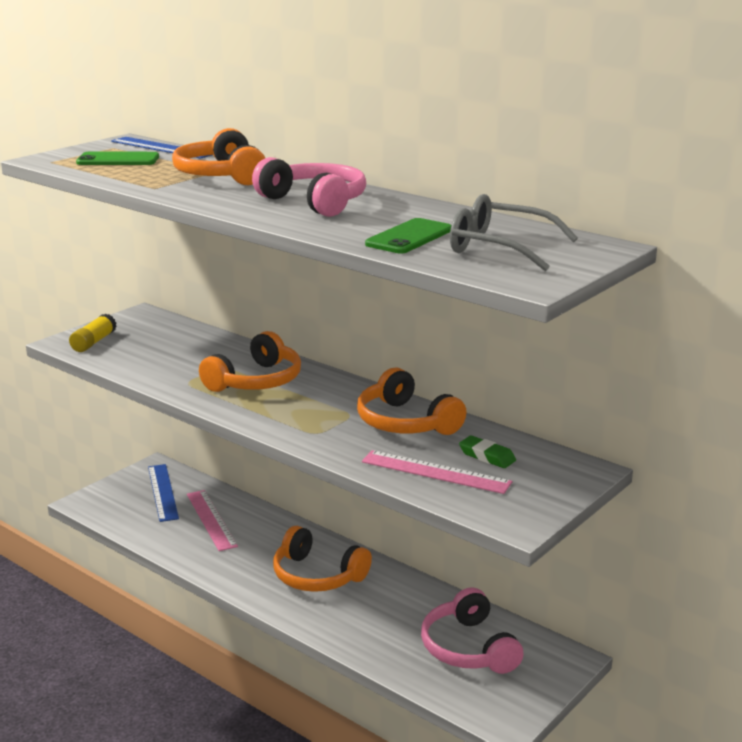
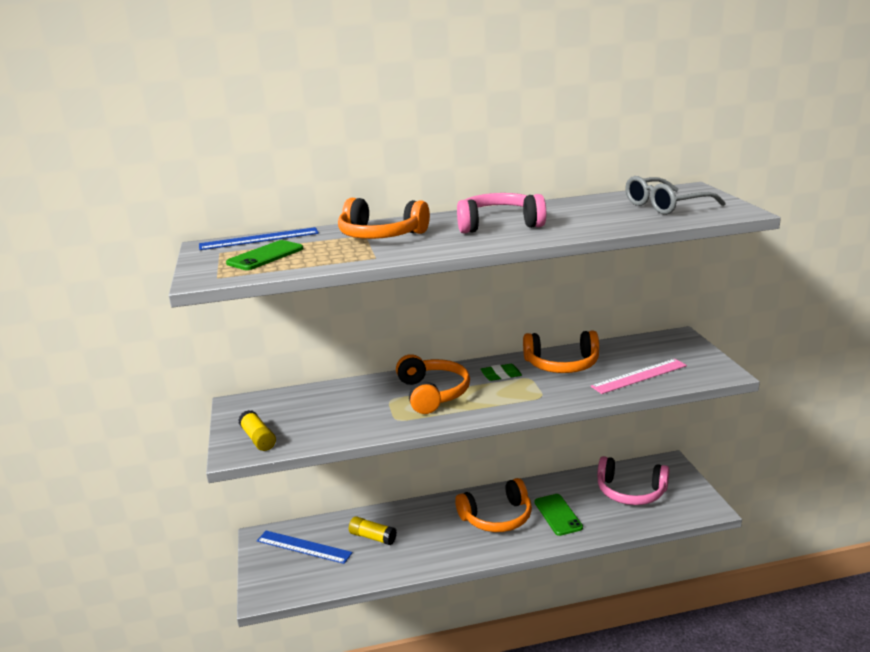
camera: 50 degrees left, 0 degrees up
pink ruler [187,490,238,551] -> yellow glue stick [349,516,397,545]
green phone [365,218,451,253] -> green phone moved to [534,494,583,536]
green eraser [459,436,516,468] -> green eraser moved to [480,364,522,381]

